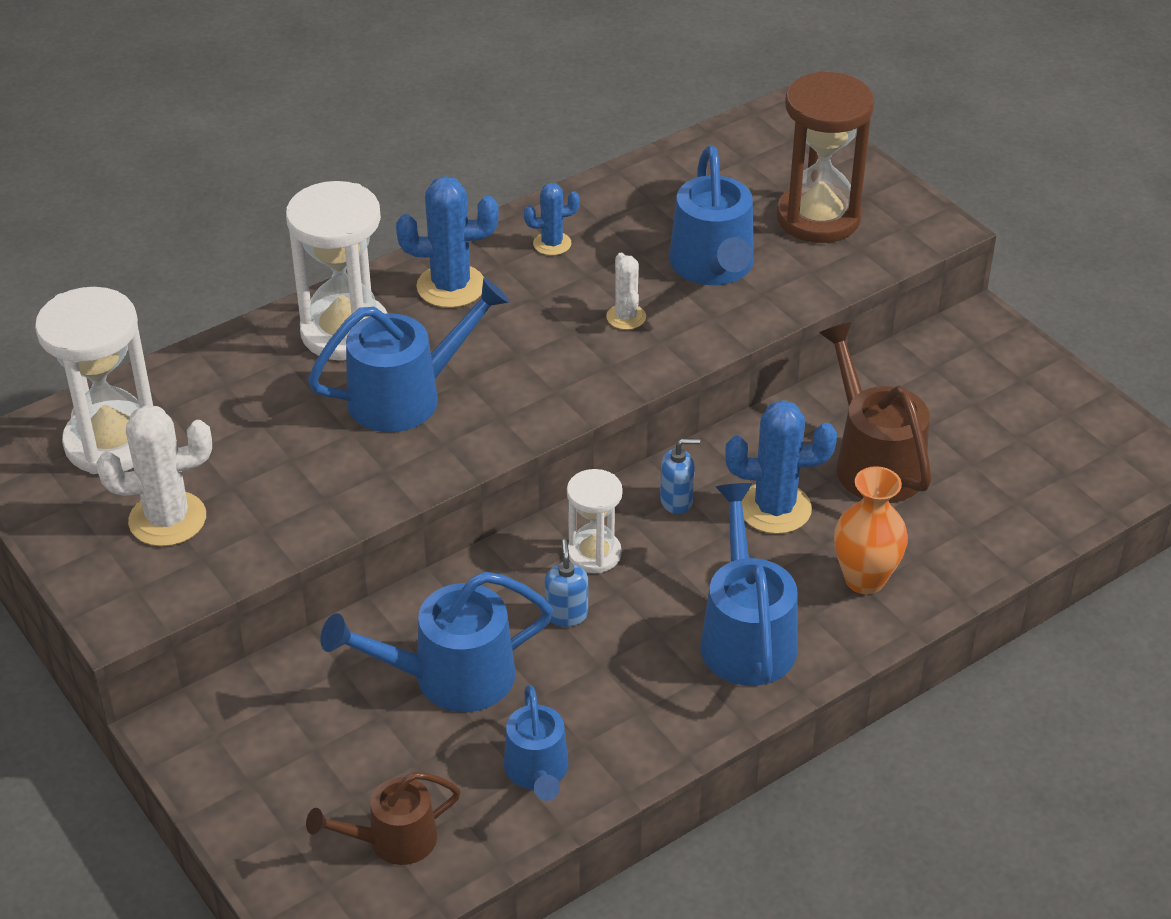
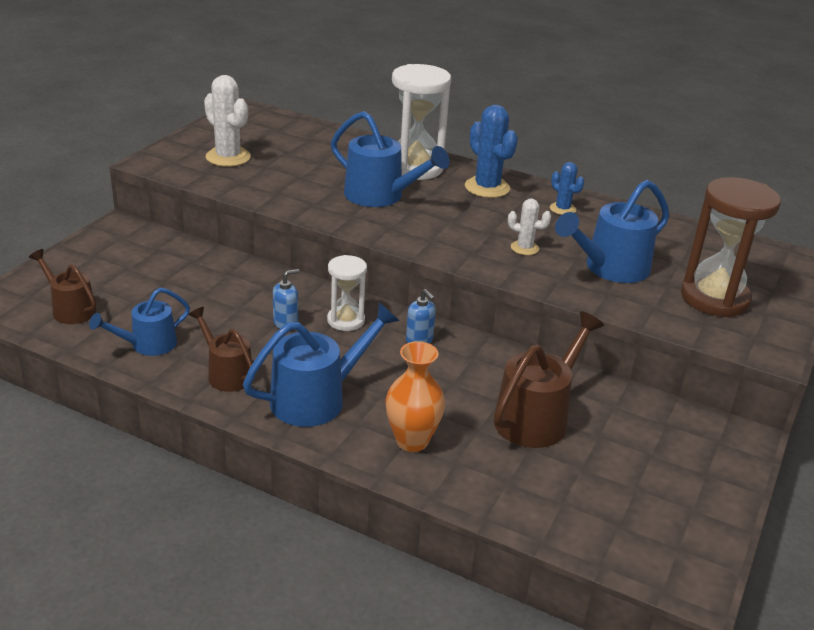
camera: 60 degrees right, 10 degrees down
white hourglass [35,287,153,474] -> none
blue watering can [321,572,553,712] -> none
white cactus [606,253,646,330] -> white cactus turned 60 degrees clockwise [508,199,551,255]
blue cactus [725,400,837,534] -> none
none -> brown watering can [188,307,255,392]

